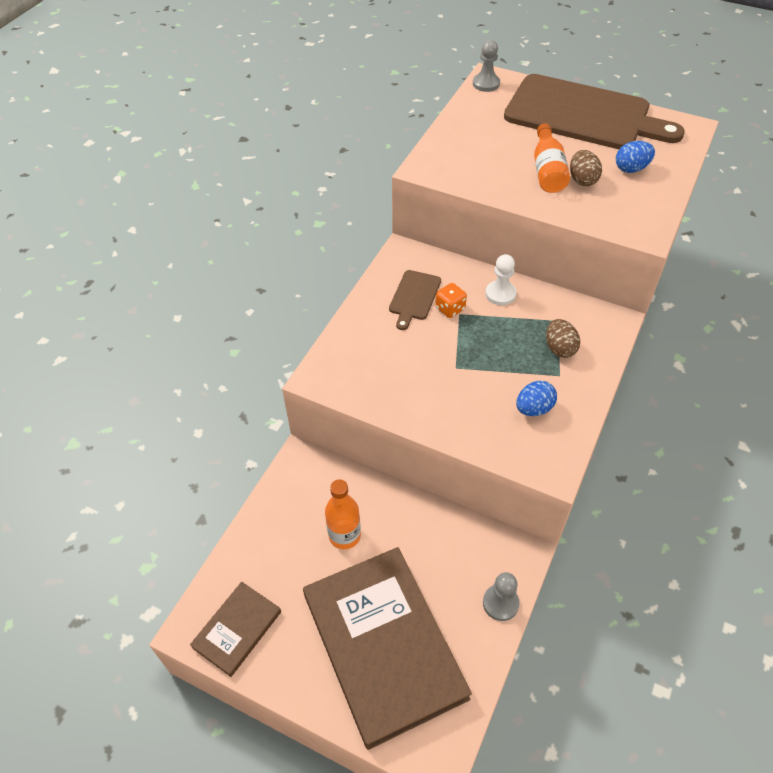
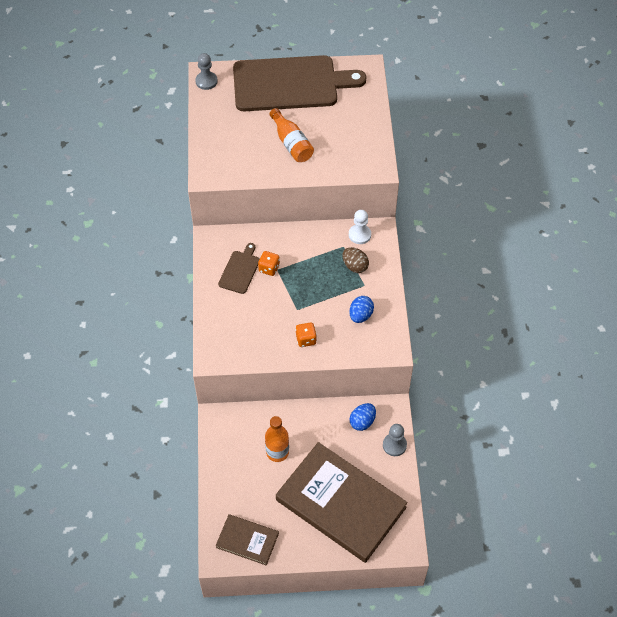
camera: 30 degrees left, 5 degrees up
brown book [190,582,281,677] -> brown book turned 75 degrees counterclockwise [216,514,279,566]
brown cutting board [389,270,441,330] -> brown cutting board turned 150 degrees counterclockwise [218,243,260,294]
white pawn [486,254,517,306] -> white pawn moved to [349,210,371,244]
brown egg [570,150,602,186] -> none
blue egg [616,141,655,173] -> blue egg moved to [350,403,376,431]
none -> orange dice [296,322,317,347]

